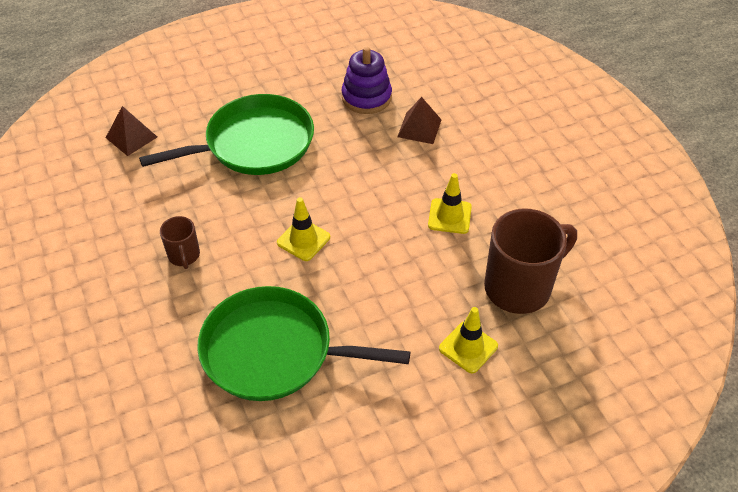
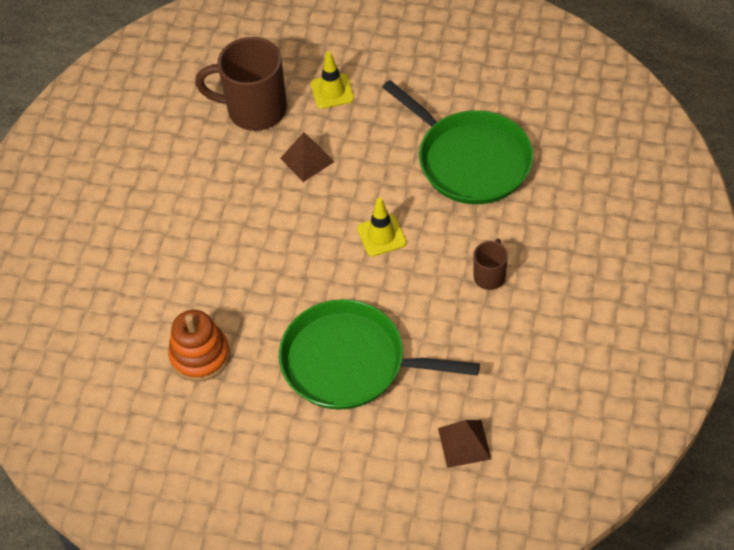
camera: 140 degrees left, 5 degrees up
purple stacking toy [342,47,392,114] -> orange stacking toy [168,310,230,382]
brown pyramid [397,97,441,144] -> brown pyramid moved to [280,132,334,182]
yellow traffic cone [428,173,472,234] -> none

